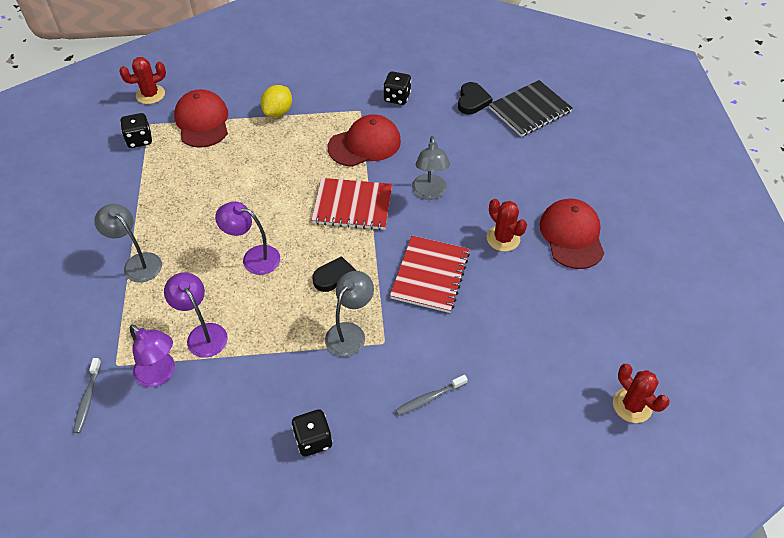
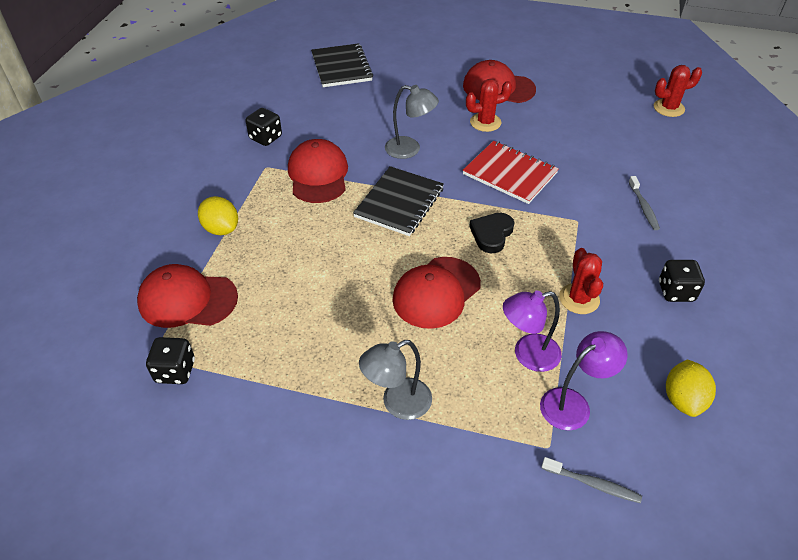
camera: 70 degrees left, 5 degrees down
red cactus [119,57,166,104] -> red cactus moved to [559,248,603,314]
purple lamp [215,202,280,275] -> red cap [392,257,481,329]
red notebook [311,178,392,230] -> black notebook [353,166,444,236]
grey lamp [325,271,374,357] -> none
black heart [458,82,493,114] -> none
none -> yellow lemon [666,360,716,417]

